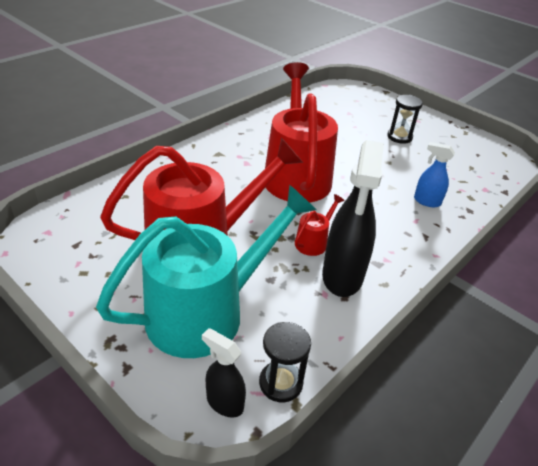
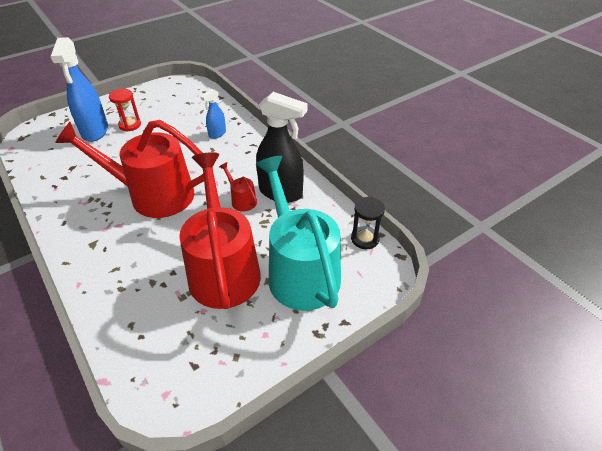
camera: 75 degrees left, 5 degrees up
black spray bottle [202,328,246,418] -> none
black hourglass [387,95,423,144] -> red hourglass [109,89,141,132]
none -> blue spray bottle [50,37,108,142]

